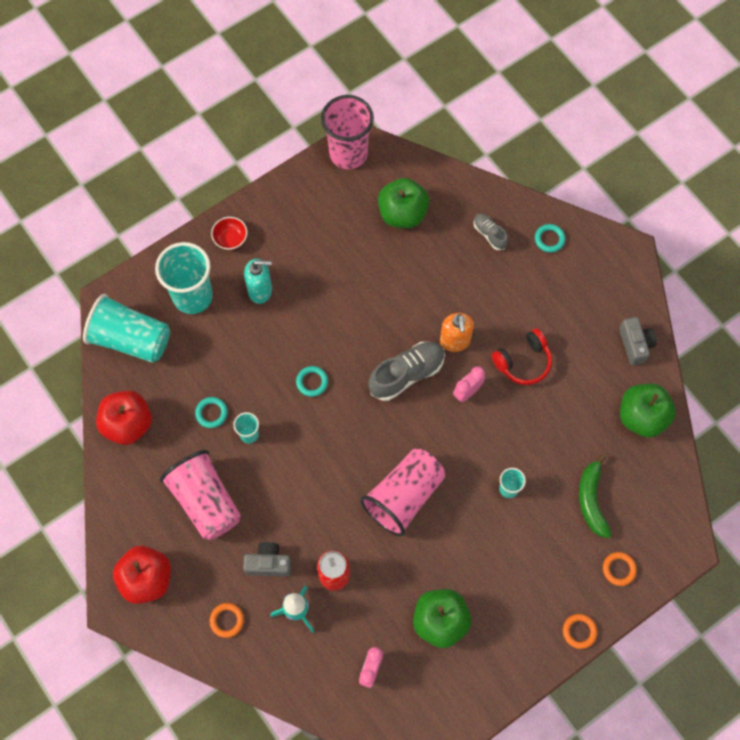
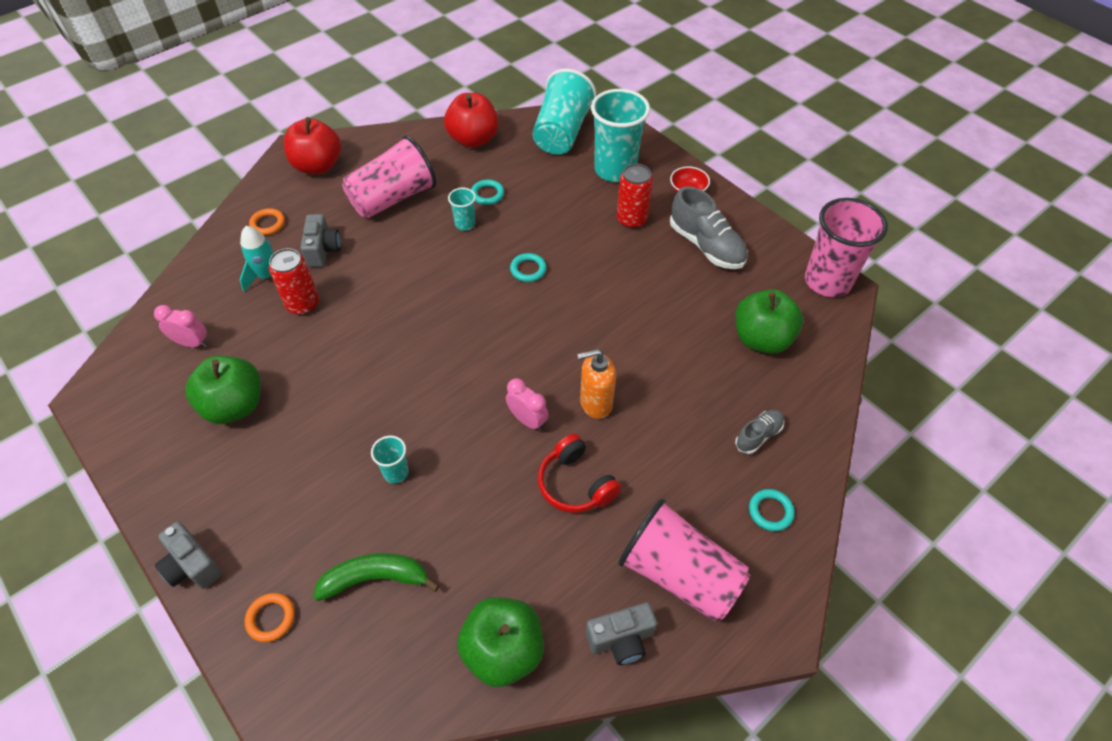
camera: 85 degrees right, 15 degrees down
turquoise soap dispenser [244,259,272,304] -> red can [617,164,653,229]
pink cup [360,449,445,537] -> pink cup moved to [618,498,750,621]
grey shoe [369,342,445,401] -> grey shoe moved to [670,186,748,269]
orange ring [563,614,597,649] -> grey camera [155,522,222,589]

